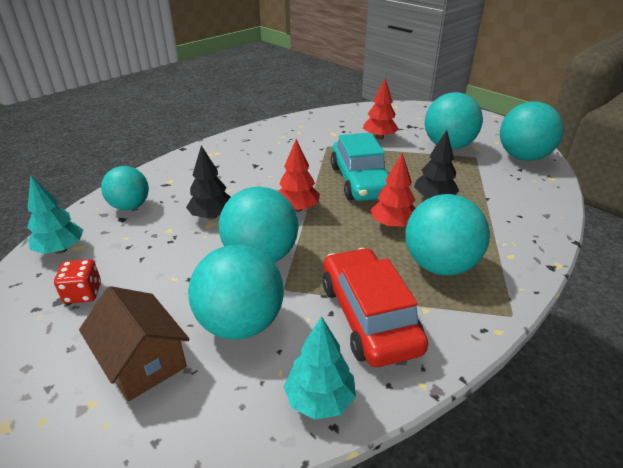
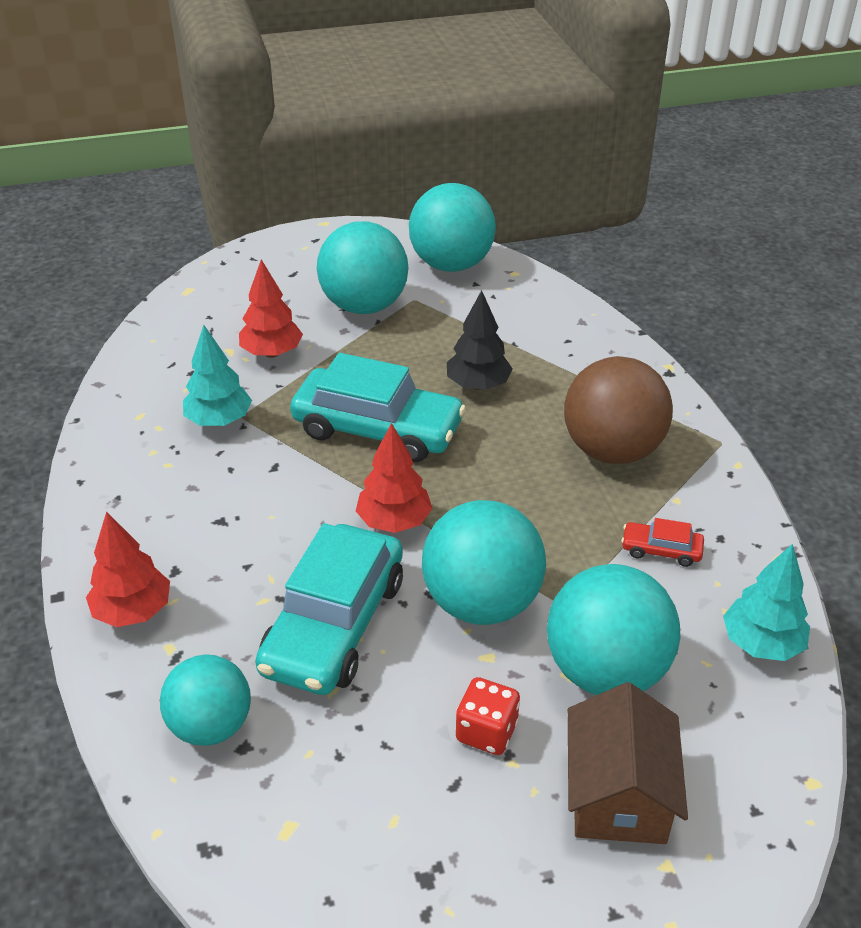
camera: 60 degrees left, 5 degrees up
turquoise tree [27,175,83,254] -> turquoise tree moved to [183,325,252,426]
red dice [54,259,101,304] -> red dice moved to [456,677,520,755]
brown house [79,286,190,401] -> brown house turned 75 degrees counterclockwise [568,682,688,844]
black tree [186,145,231,219] -> turquoise car [255,523,403,695]
red car [322,248,428,367] -> red car [621,518,704,567], size x0.43
red tree [371,153,416,228] -> red tree moved to [86,511,170,627]
turquoise ball [405,194,490,275] -> brown ball [564,356,673,464]

